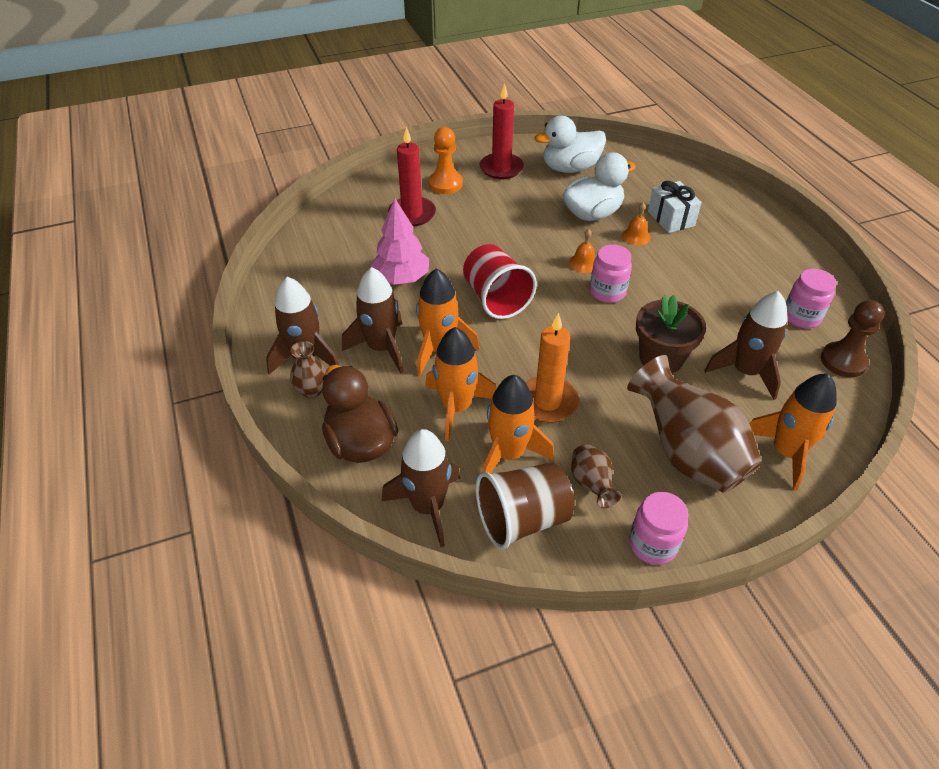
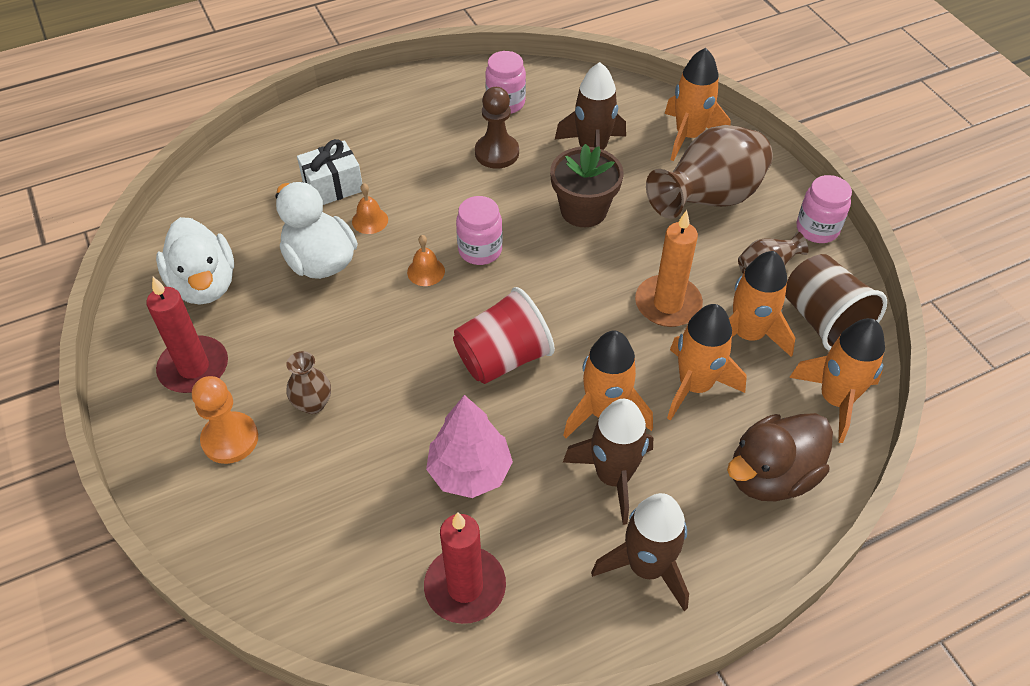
camera: 95 degrees left, 5 degrees up
brown vase [290,341,326,398] -> brown vase moved to [286,351,331,414]
brown rocket [382,429,460,547] -> orange rocket [789,318,885,443]
red candle [388,127,436,227] -> red candle moved to [424,512,506,624]
brown pawn [821,300,885,377] -> brown pawn moved to [475,87,519,169]

